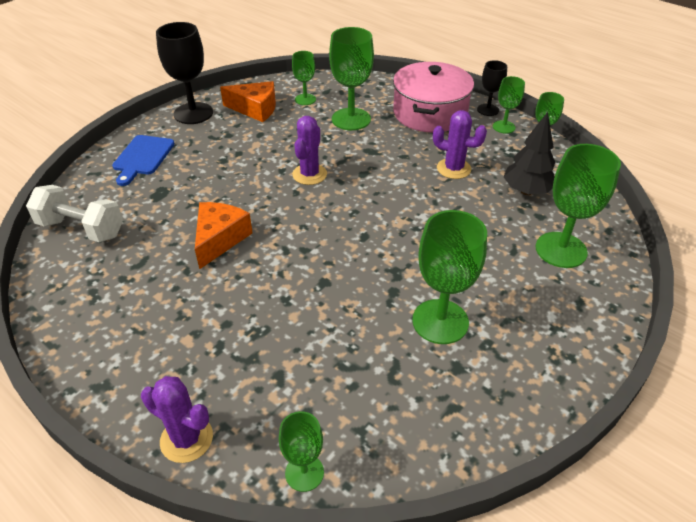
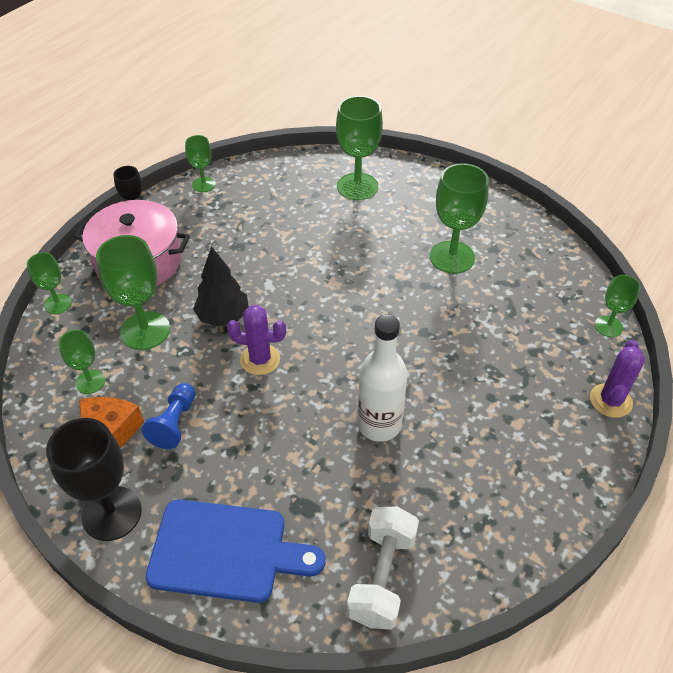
camera: 95 degrees left, 5 degrees up
blue cutting board [112,135,175,186] -> blue cutting board [145,499,325,603], size x1.51
orange cheese [195,202,253,269] -> white bottle [358,315,408,442]
purple cactus [433,110,487,179] -> none
green goblet [493,76,525,134] -> green goblet moved to [27,252,72,314]
black tree [503,112,555,195] -> black tree moved to [193,246,249,327]
none -> blue pawn [142,383,195,449]

